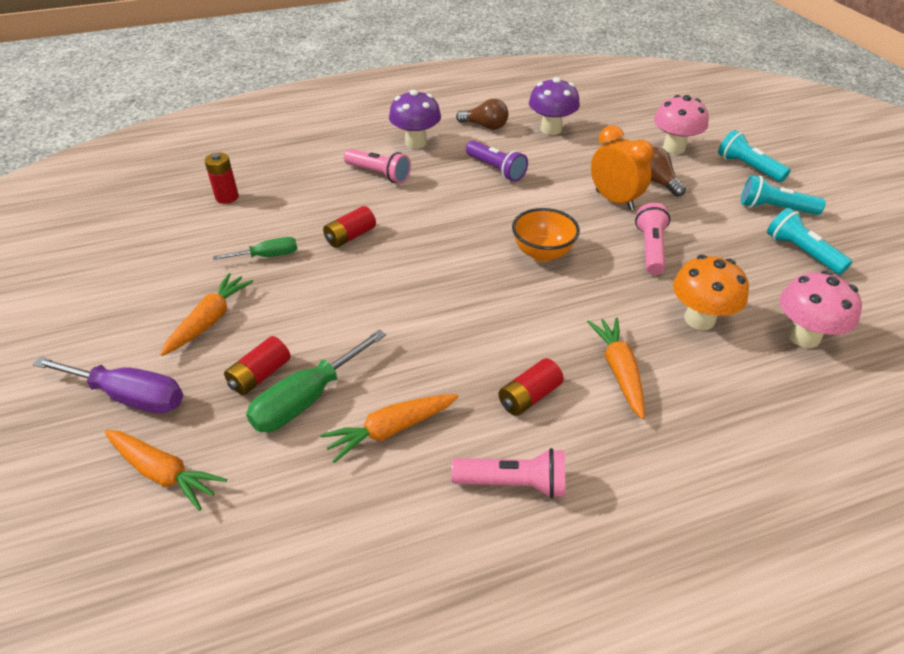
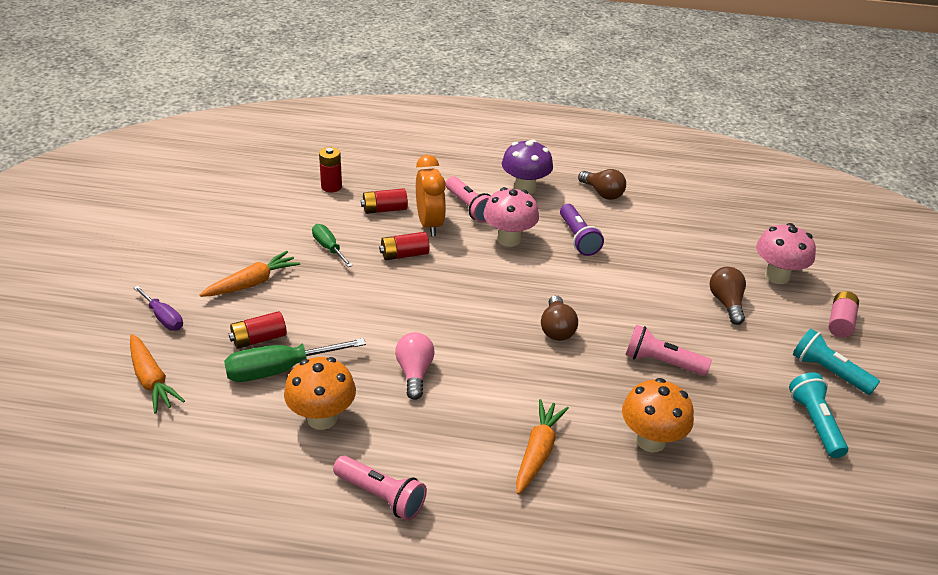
camera: 25 degrees right, 5 degrees down
purple screwdriver [33,357,183,414] -> purple screwdriver [134,286,183,330], size x0.61
green screwdriver [213,237,297,260] -> green screwdriver turned 135 degrees counterclockwise [312,224,353,267]
orange carrot [320,394,459,463] -> orange mushroom [284,357,356,430]
red battery [498,358,564,416] -> red battery moved to [361,188,408,214]
orange bowl [512,208,580,262] -> brown light bulb [541,295,578,341]
purple mushroom [529,77,580,135] -> none
orange clock [591,125,654,211] -> orange clock moved to [416,155,446,236]
pink flashlight [635,203,670,275] -> pink flashlight turned 105 degrees counterclockwise [625,325,712,376]
turquoise flashlight [718,130,791,182] -> pink battery [829,291,859,338]
pink mushroom [779,271,862,348] -> pink mushroom moved to [483,187,539,247]
none -> pink light bulb [395,332,435,400]

